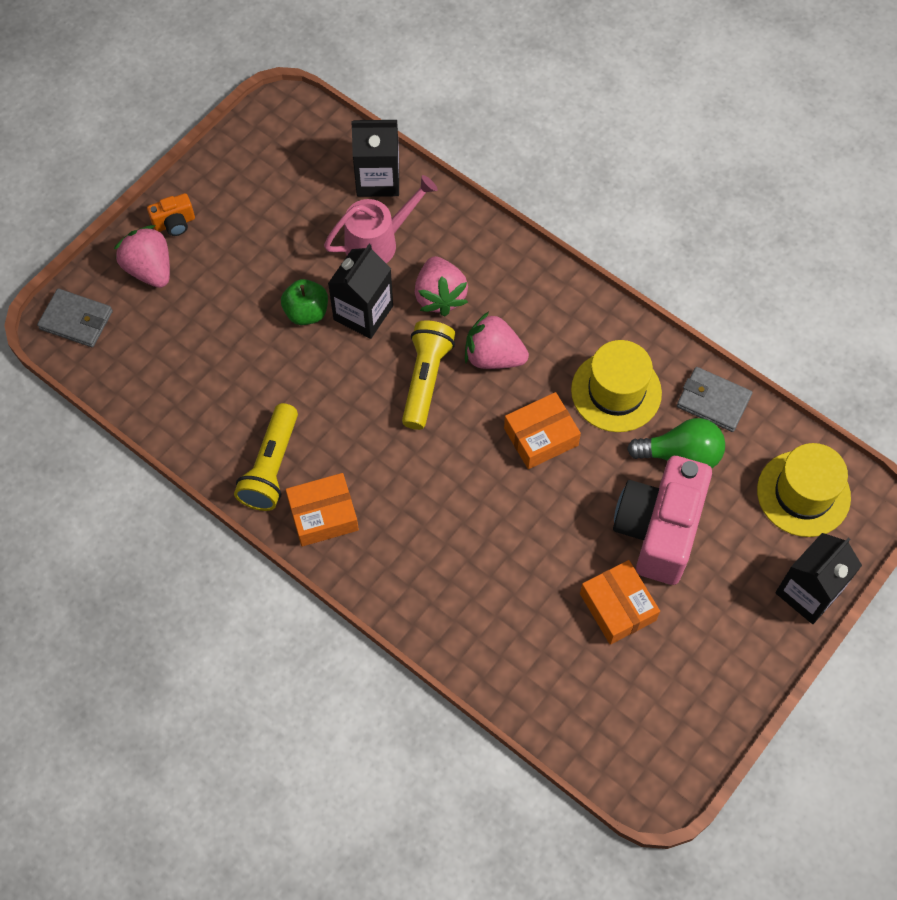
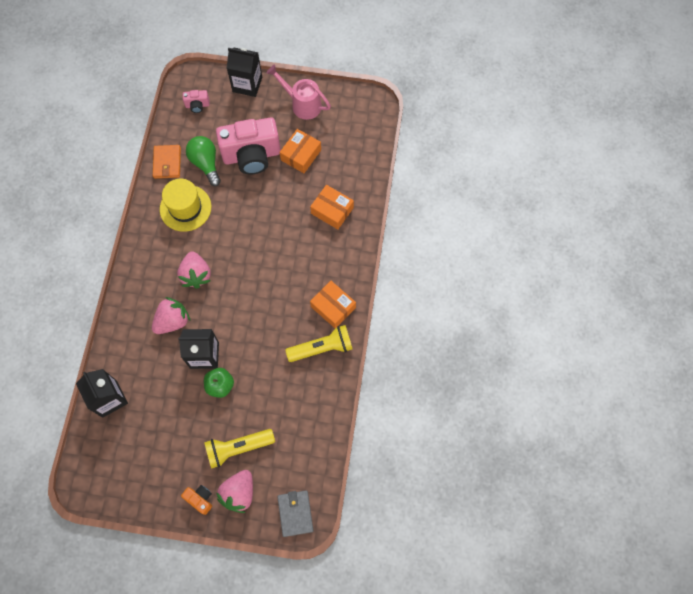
camera: 120 degrees left, 5 degrees up
pink watering can [324,175,438,263] -> pink watering can moved to [266,65,331,120]
yellow flashlight [402,320,456,430] -> yellow flashlight moved to [204,429,275,469]
orange box [504,392,581,469] -> orange box moved to [310,185,354,230]
grey wallet [677,367,752,432] -> orange wallet [153,145,181,179]
yellow hat [757,443,851,537] -> pink camera [183,90,210,113]

